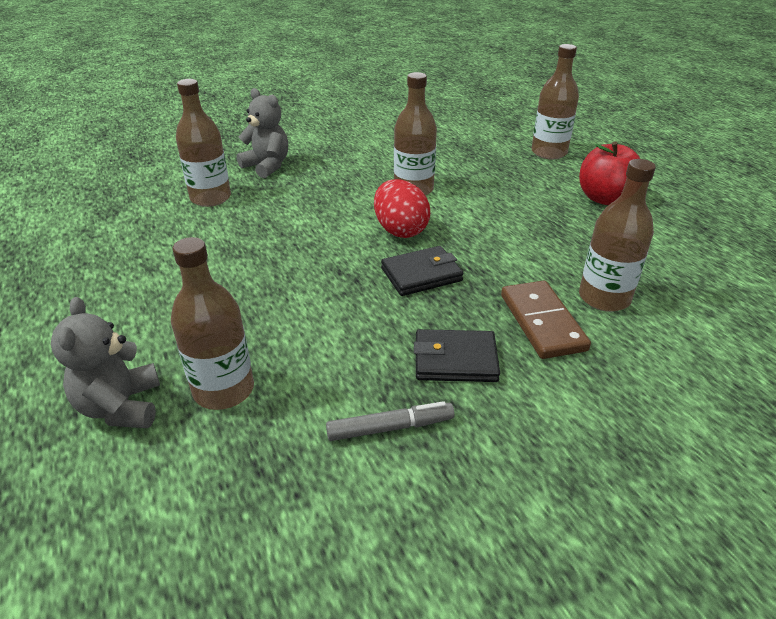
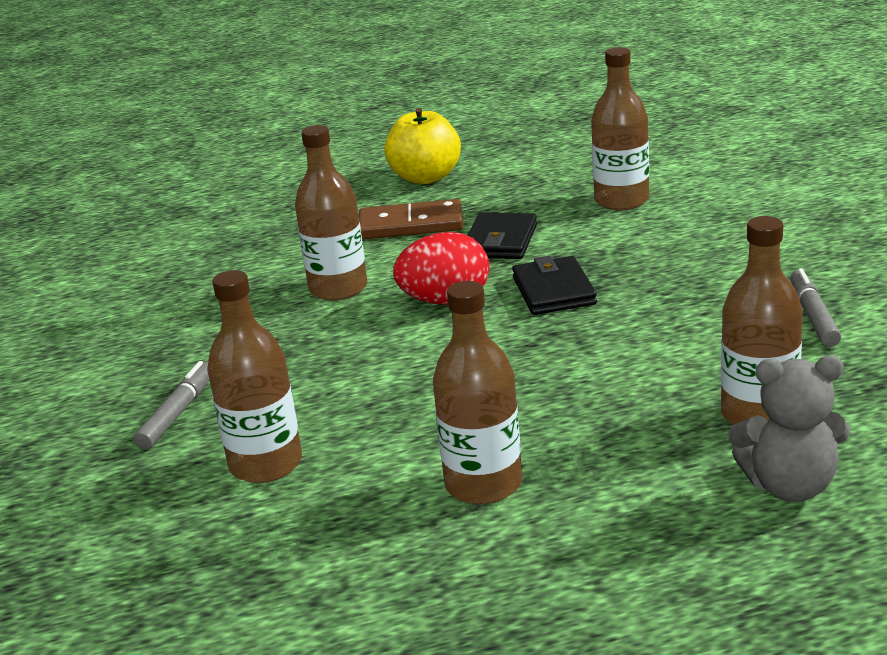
camera: 75 degrees left, 10 degrees down
grey teddy bear [237,88,288,178] -> grey marker [134,361,209,450]
black wallet [414,329,500,382] -> black wallet moved to [467,212,537,259]
brown domino [501,280,591,359] -> brown domino moved to [359,199,463,239]
brown bottle [531,44,579,159] -> brown bottle moved to [433,281,522,504]
red apple [579,142,640,205] -> yellow apple [385,108,461,184]

